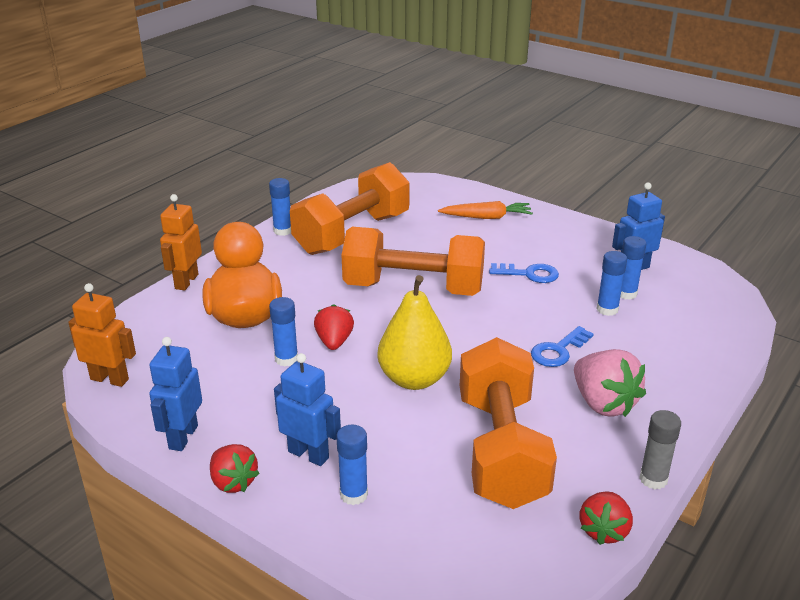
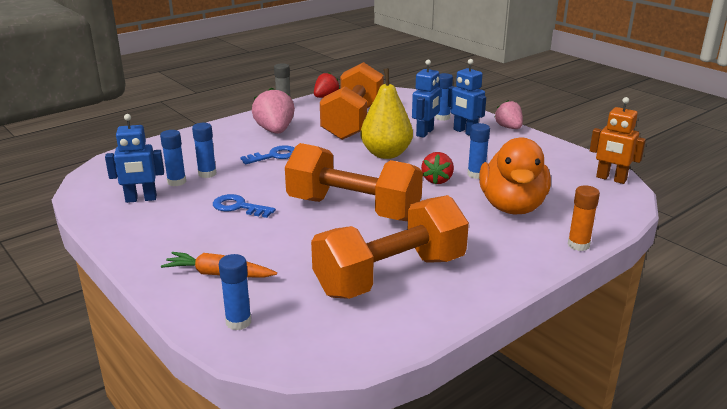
camera: 165 degrees left, 5 degrees down
blue robot [149,337,202,451] -> blue robot moved to [412,59,441,138]
orange robot [160,194,202,291] -> orange glue stick [568,186,600,251]
red strawberry [210,444,259,493] -> pink strawberry [494,100,523,129]
blue glue stick [269,178,291,236] -> blue glue stick moved to [219,254,251,330]

